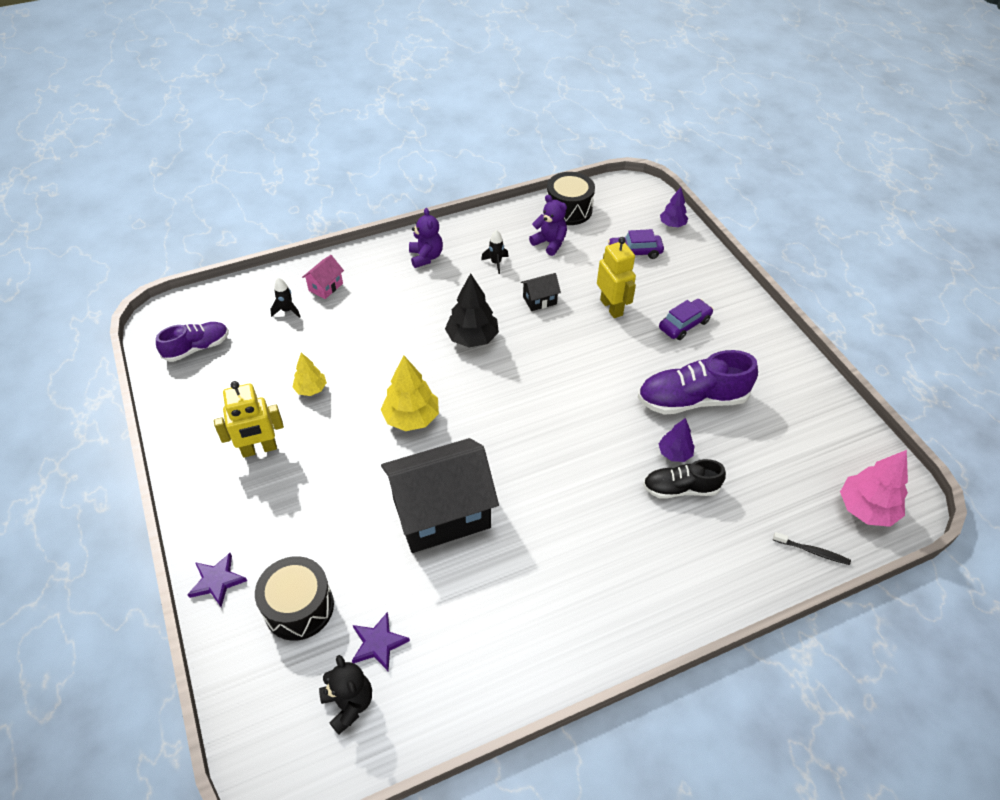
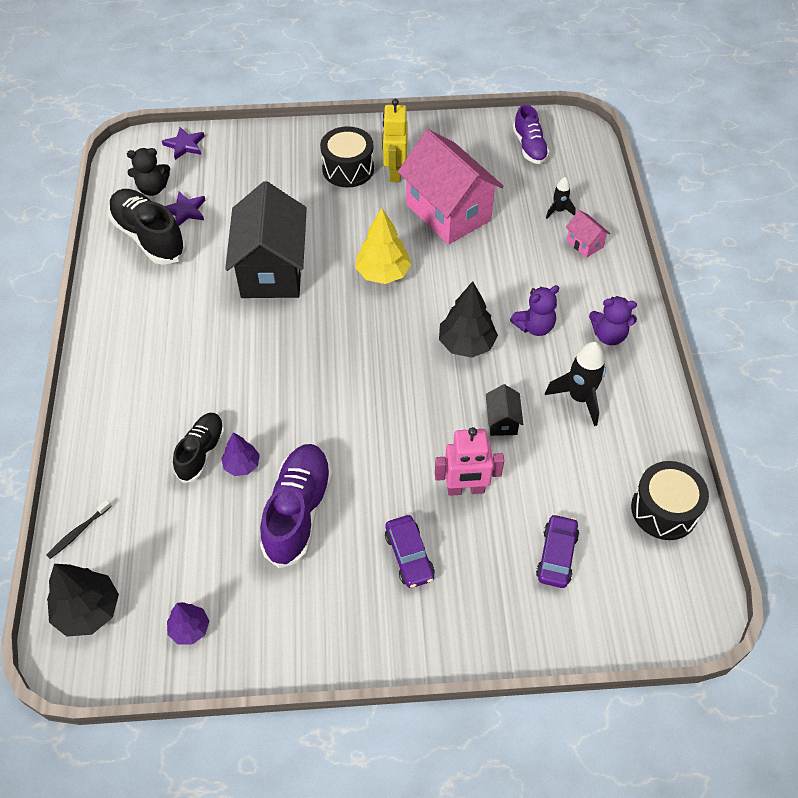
camera: 110 degrees right, 5 degrees up
purple star [187,553,247,607] -> purple star moved to [162,127,205,160]
black drum [255,556,334,641] -> black drum moved to [320,126,374,187]
yellow tree [292,353,327,396] -> pink house [398,129,504,244]
black rocket [481,230,509,274] -> black rocket [545,342,606,426], size x1.78
purple teddy bear [529,195,567,256] -> purple teddy bear moved to [510,285,559,336]
yellow robot [597,237,636,318] -> pink robot [435,427,504,496]
purple tree [660,187,688,227] -> purple tree moved to [167,602,209,644]
pink tree [840,450,908,527] -> black tree [47,564,119,637]
none -> black shoe [108,189,187,265]

